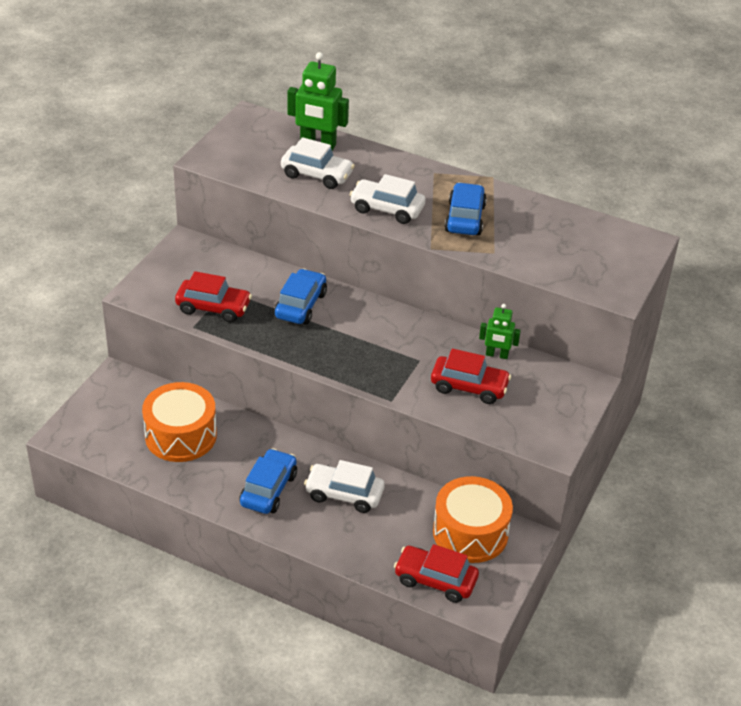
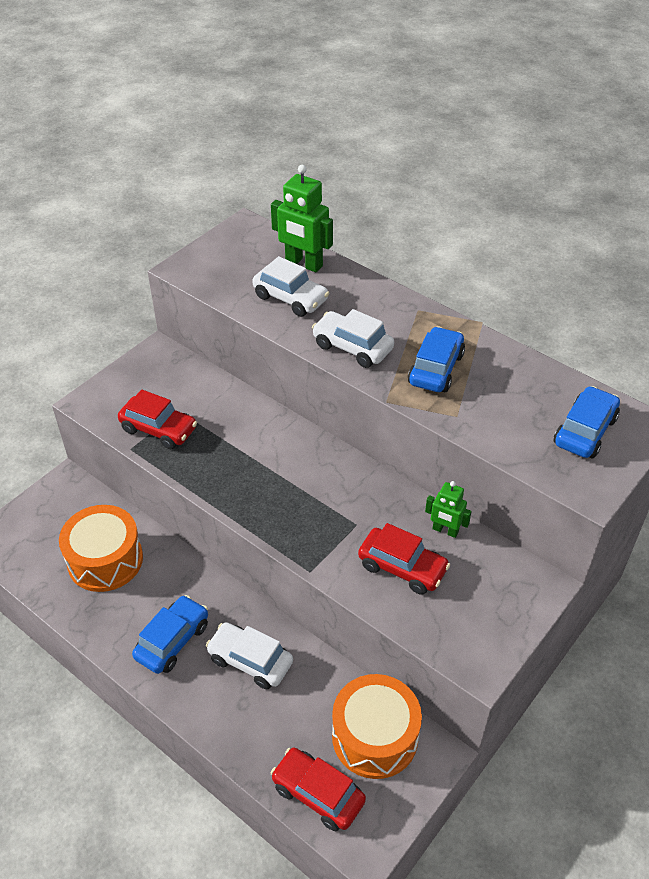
camera: 15 degrees right, 5 degrees up
blue car [274,268,327,324] -> blue car moved to [554,386,620,458]

